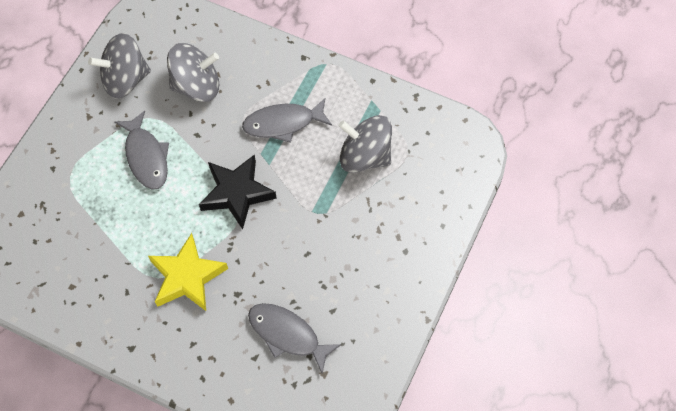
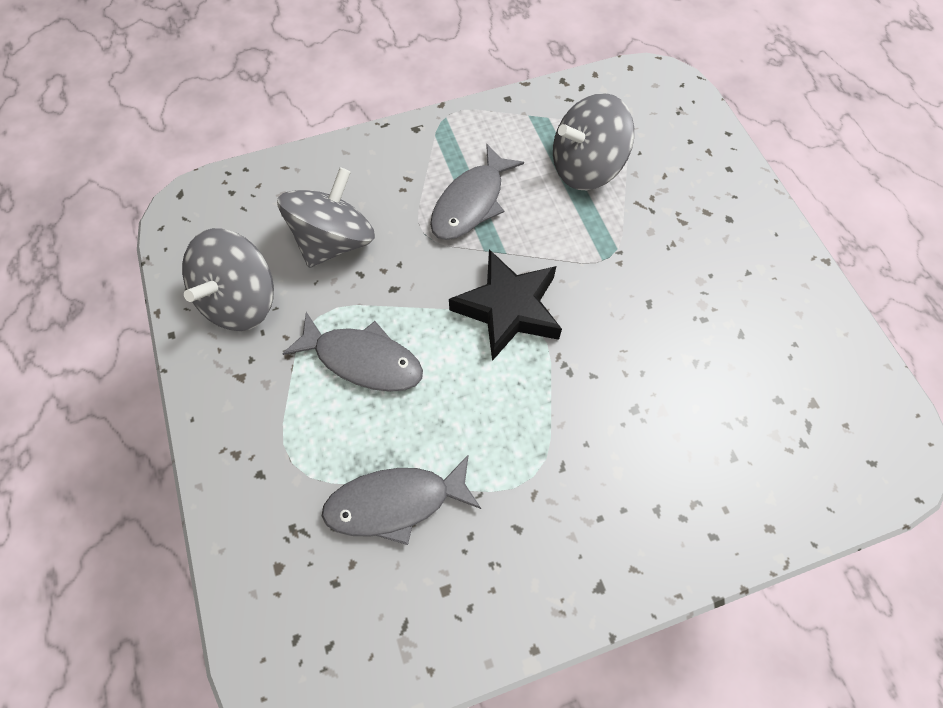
camera: 45 degrees left, 0 degrees up
yellow star [148,233,228,311] -> none
grey fish [248,303,341,374] -> grey fish moved to [322,454,481,545]

